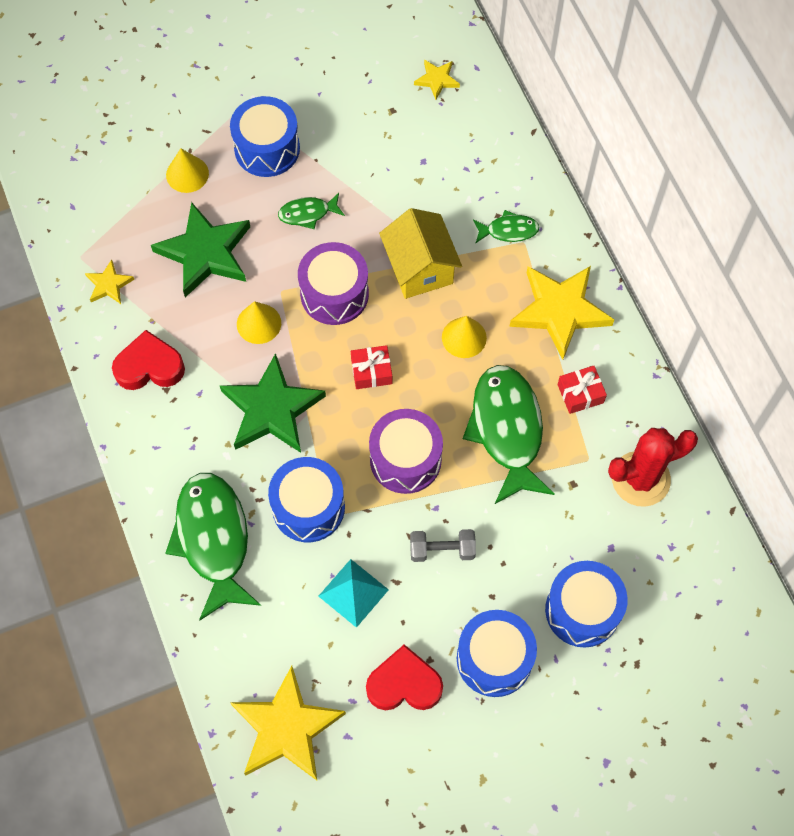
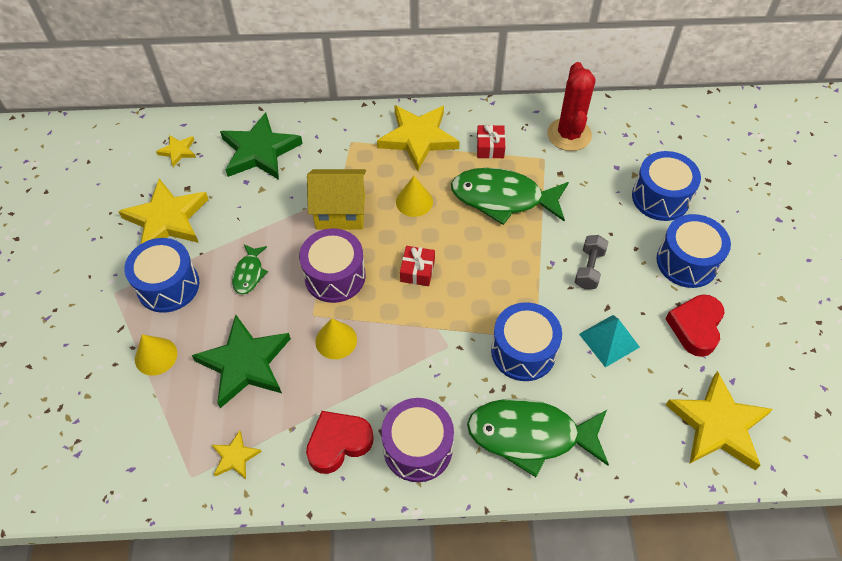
camera: 70 degrees left, 10 degrees down
red heart [112,330,185,390] -> red heart turned 45 degrees clockwise [306,411,374,474]
green star [220,353,326,453] -> green star moved to [220,112,303,180]
purple drum [369,409,443,494] -> purple drum moved to [381,398,454,482]
green fish [473,210,539,244] -> none
none -> yellow star [118,178,209,244]

